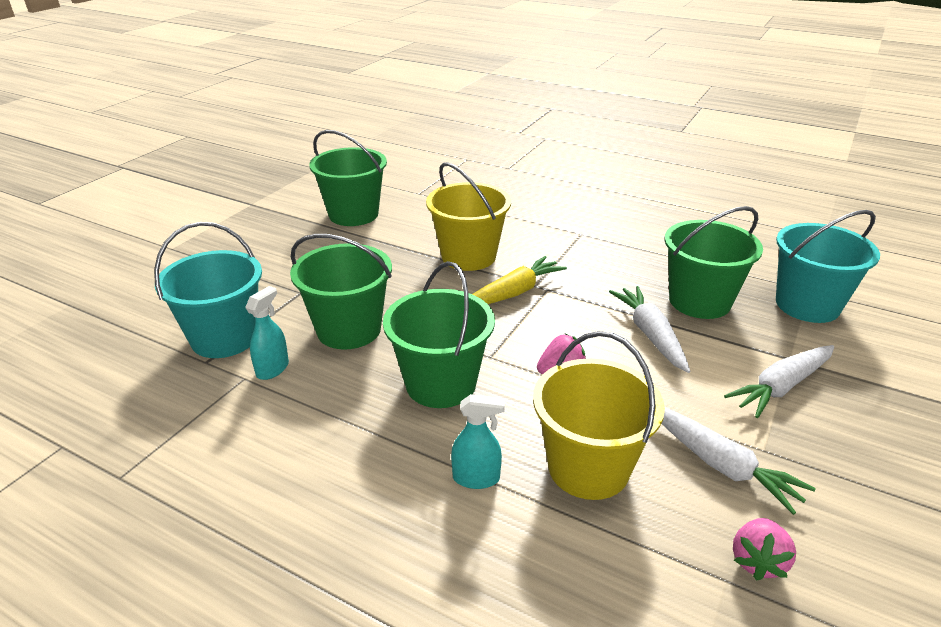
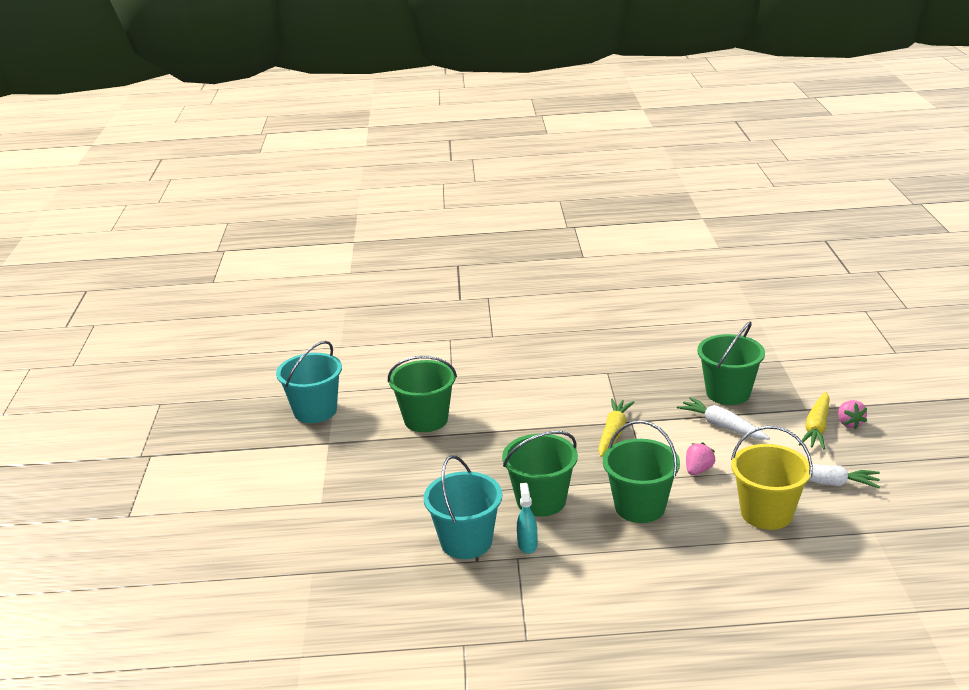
camera: 30 degrees left, 5 degrees down
yellow bucket [426,162,511,271] -> none
turquoise spray bottle [451,394,505,489] -> none
white carrot [724,345,834,418] -> yellow carrot [799,392,830,449]
pink strawberry [733,518,796,581] -> pink strawberry moved to [838,400,867,429]
turquoise bucket [776,210,880,323] -> turquoise bucket moved to [276,341,342,423]

